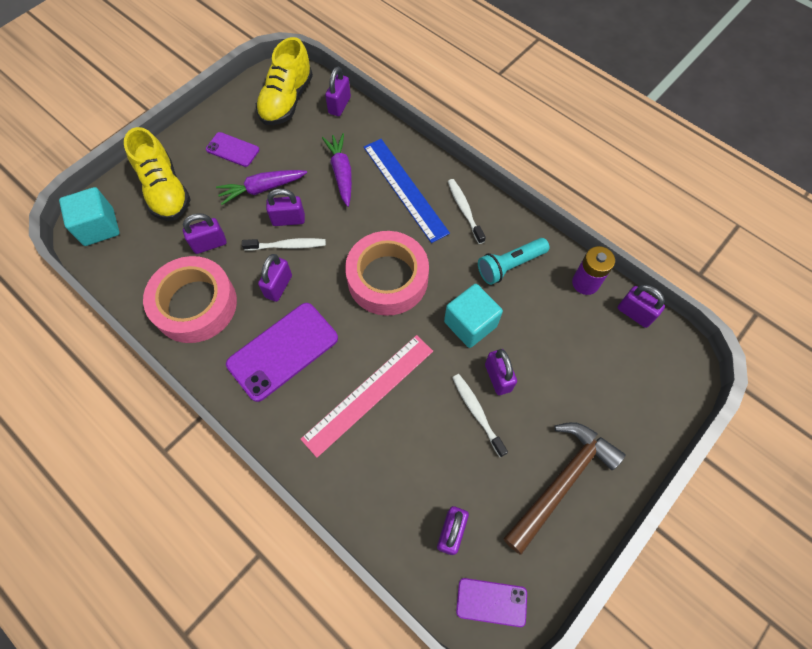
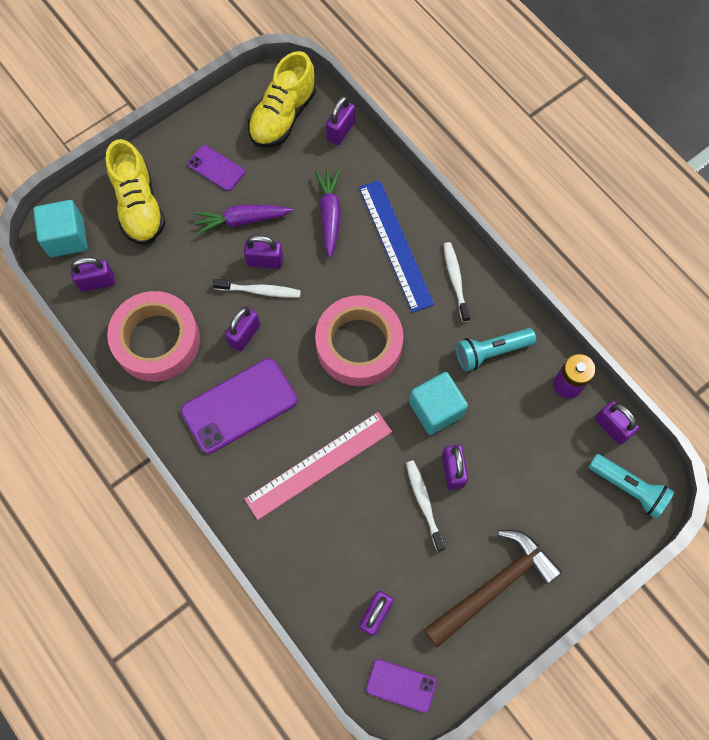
camera: 10 degrees right, 5 degrees up
purple padlock [183,213,227,254] -> purple padlock moved to [71,257,115,292]
none -> turquoise flashlight [589,454,674,519]

